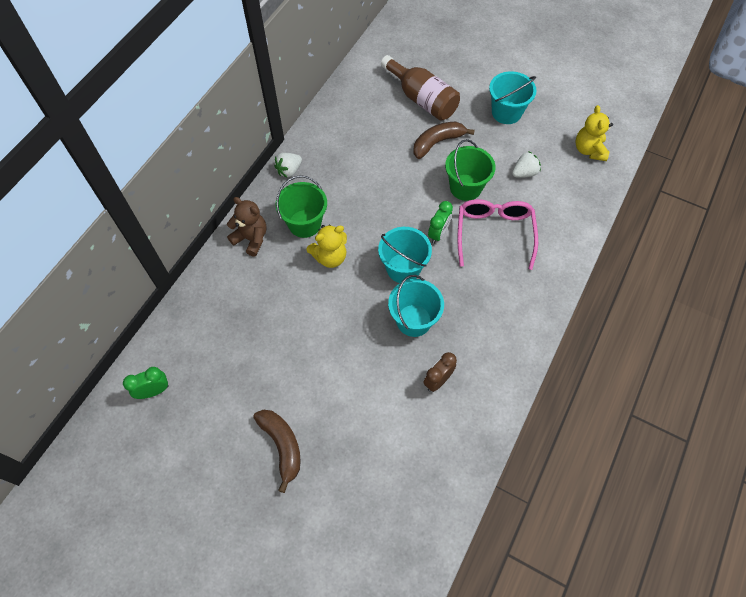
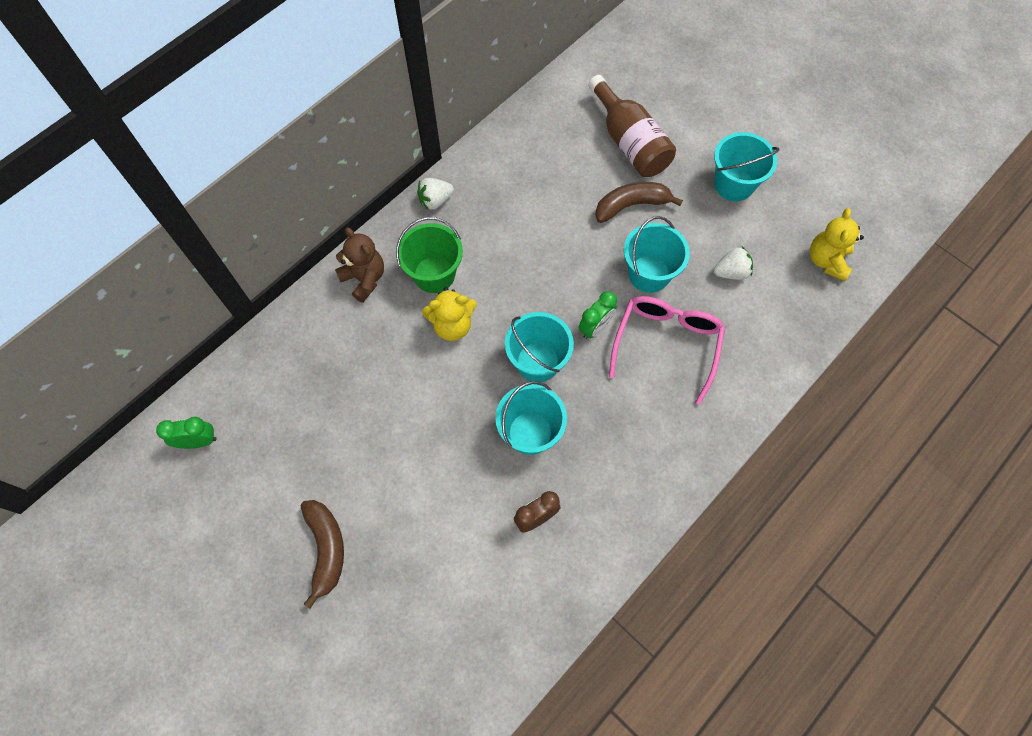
camera: 15 degrees right, 5 degrees up
green bucket [445,139,496,201] -> turquoise bucket [624,216,690,293]

